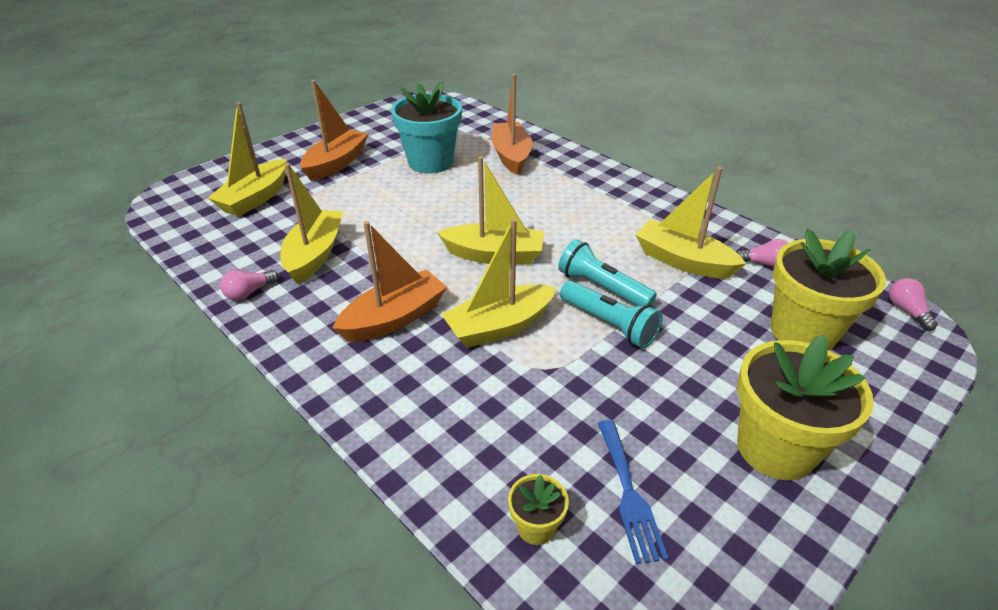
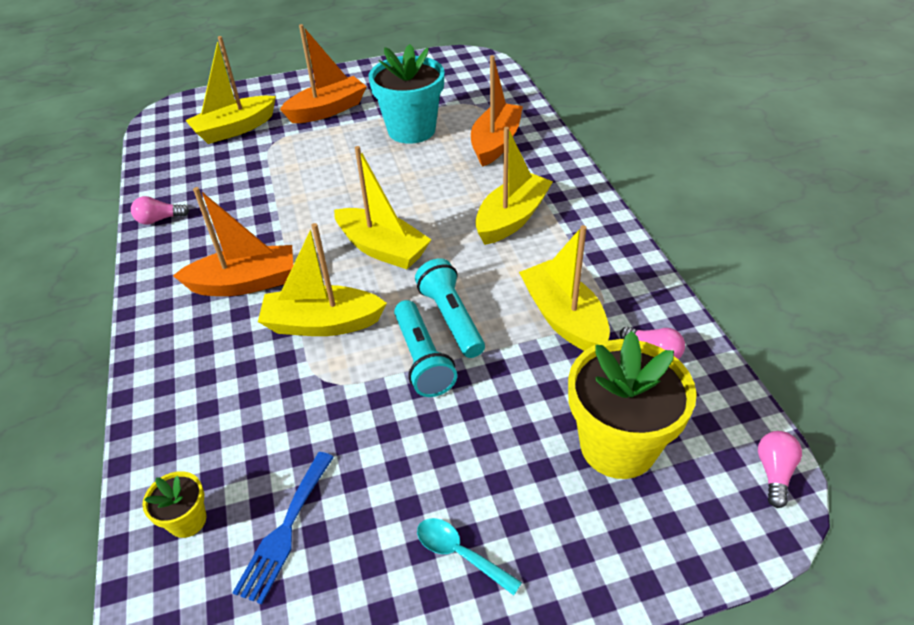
camera: 30 degrees right, 5 degrees up
yellow boat [280,163,343,284] -> yellow boat moved to [475,127,553,245]
yellow flower pot [737,334,874,480] -> turquoise spoon [417,518,522,595]

